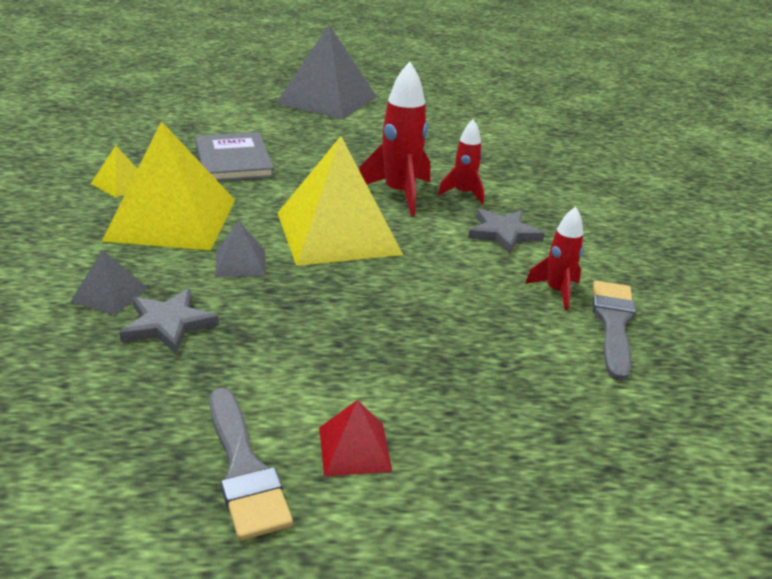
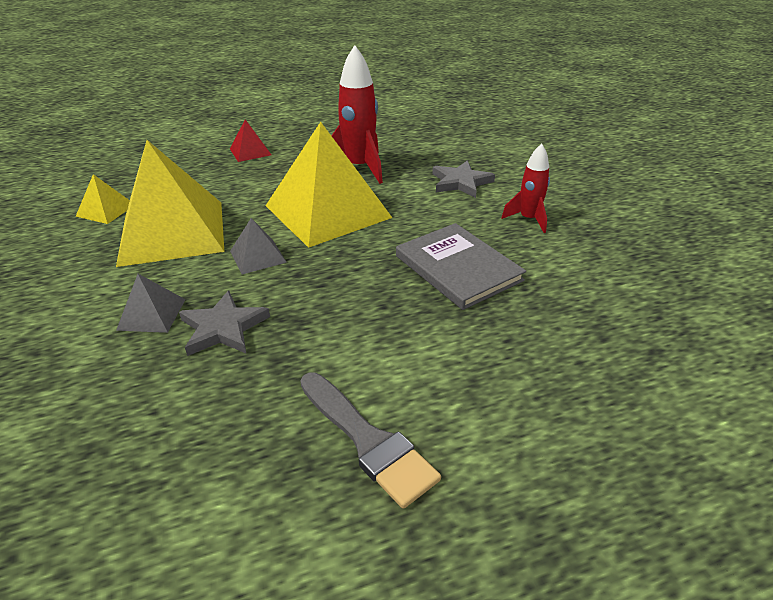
camera: 15 degrees left, 5 degrees up
grey book [195,132,274,182] -> grey book moved to [396,223,526,310]
grey pyramid [276,25,377,119] -> none
red pyramid [319,400,392,476] -> red pyramid moved to [230,120,271,162]
red rocket [438,119,484,204] -> none
grey brush [592,281,636,381] -> none

